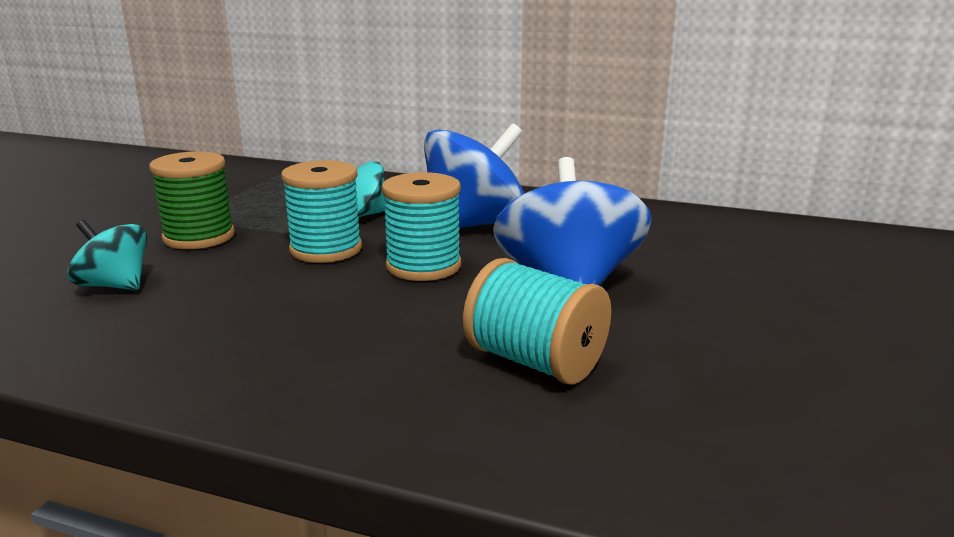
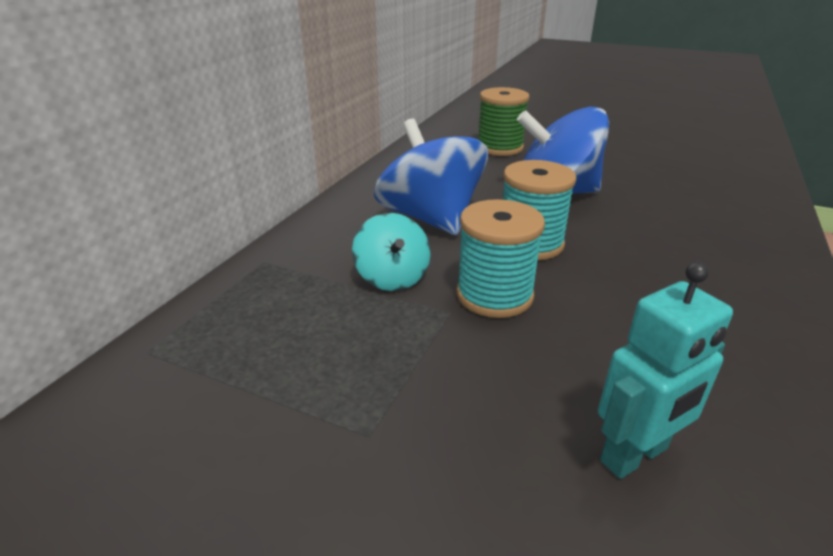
camera: 85 degrees left, 10 degrees up
turquoise spinning top [67,220,147,290] -> turquoise robot [598,262,733,479]
green spool [149,151,235,249] -> green spool moved to [478,87,529,156]
turquoise spool [463,258,611,385] -> none

